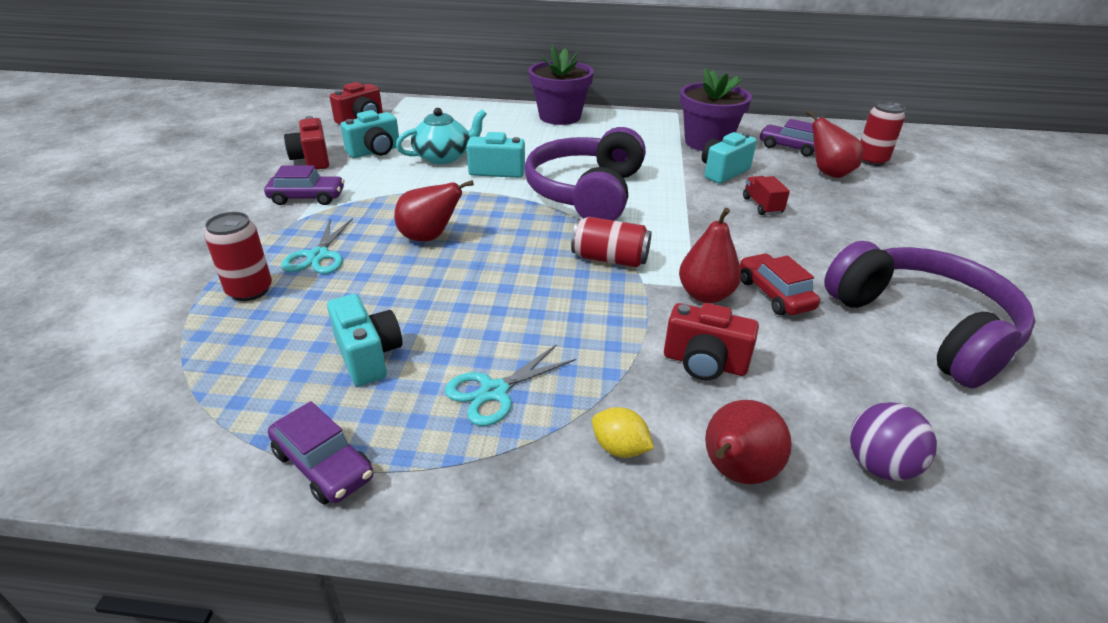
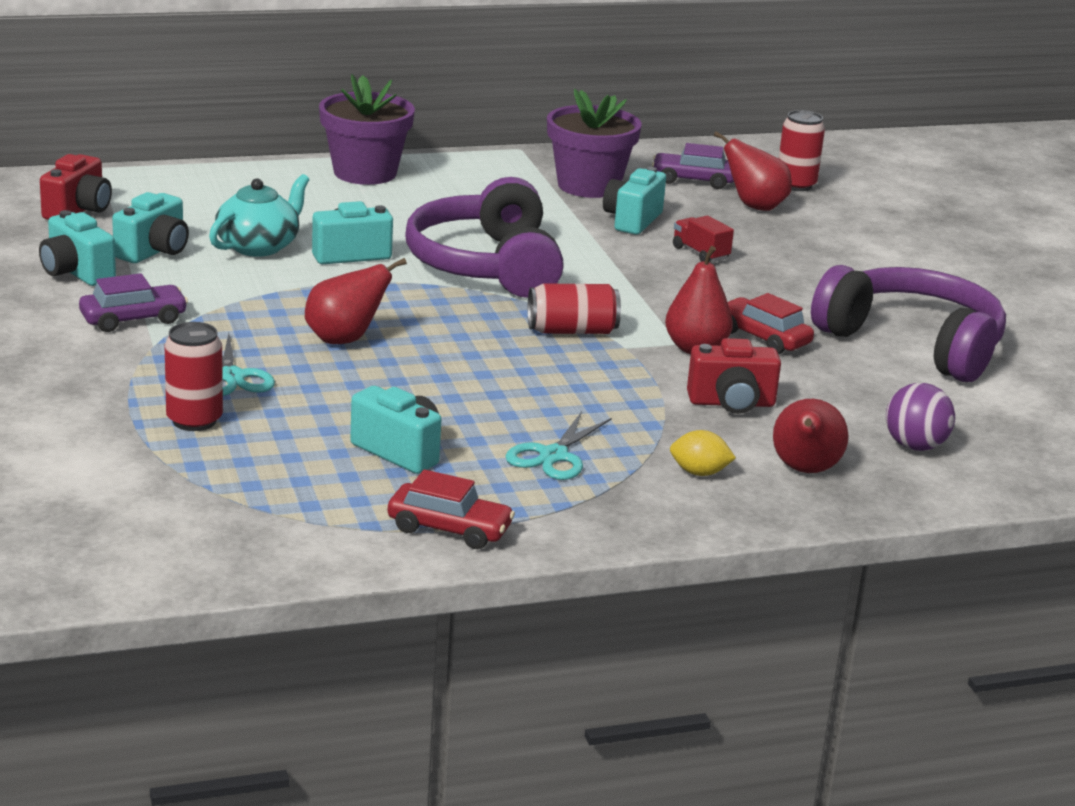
camera: 25 degrees left, 10 degrees down
purple car [268,401,373,504] -> red car [388,470,515,549]
red camera [284,116,329,170] -> turquoise camera [39,210,116,286]

